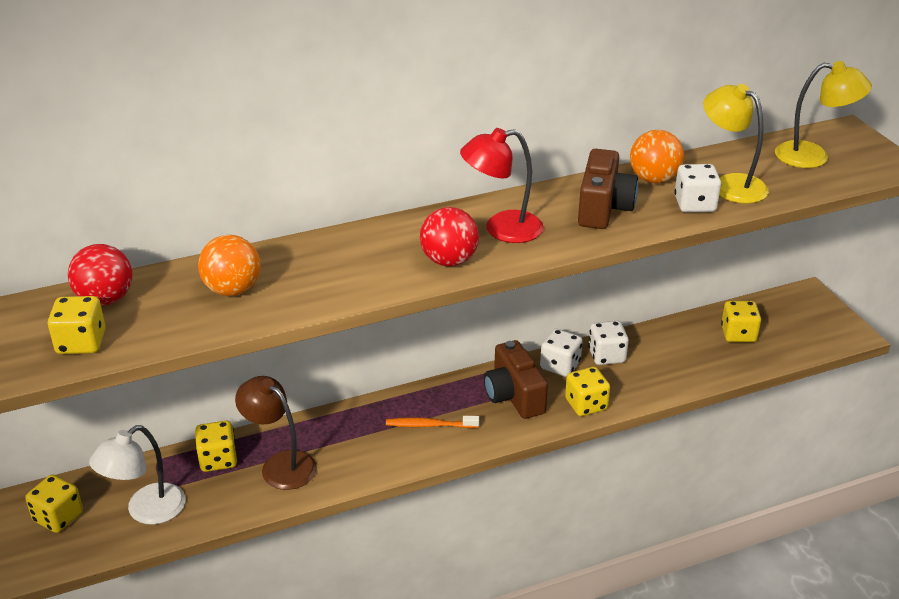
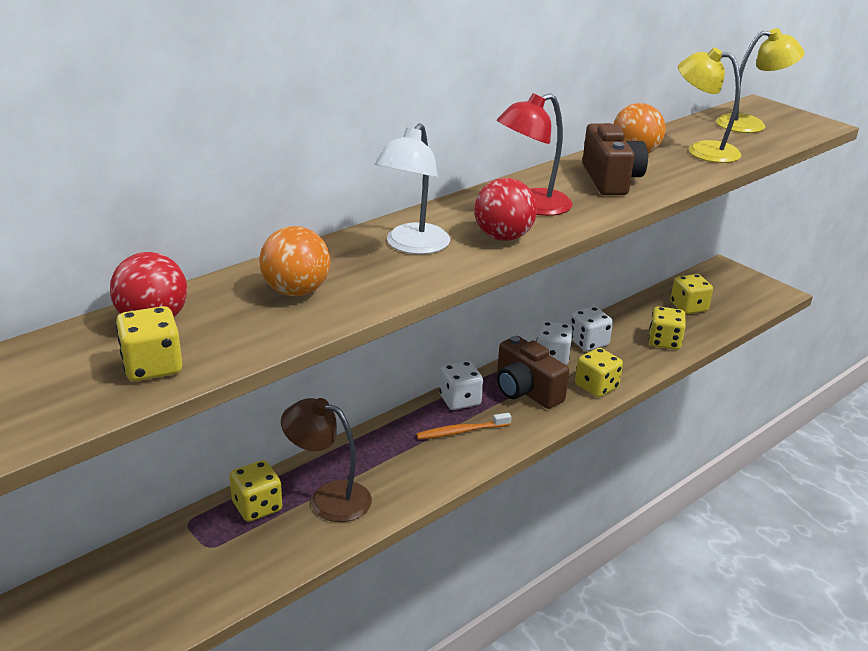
camera: 20 degrees left, 5 degrees down
yellow dice [25,474,83,533] -> yellow dice moved to [649,306,686,350]
white lamp [89,425,186,525] -> white lamp moved to [375,123,450,254]
white dice [674,164,721,212] -> white dice moved to [439,361,483,410]

